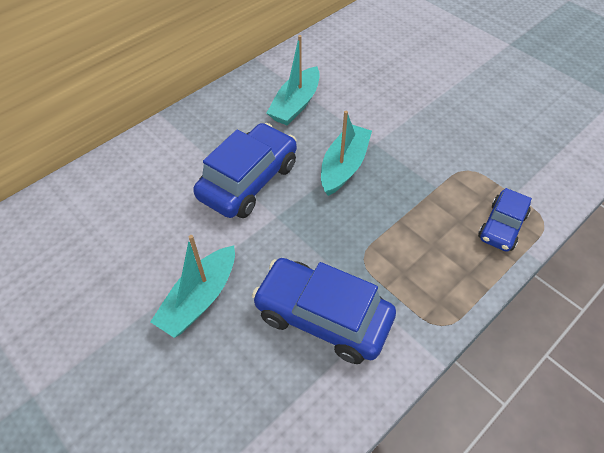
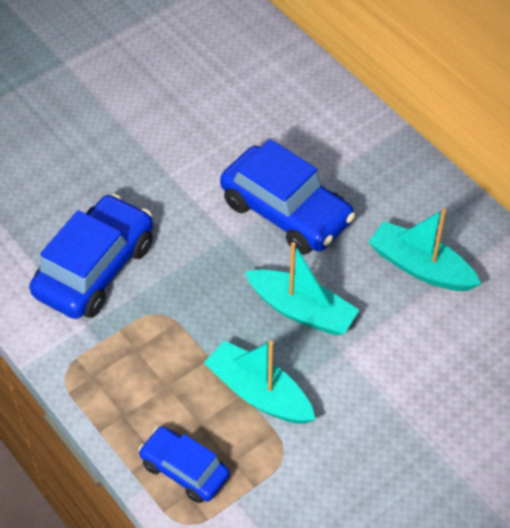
camera: 95 degrees right, 0 degrees up
turquoise boat [150,235,235,338] -> turquoise boat moved to [204,340,316,424]

